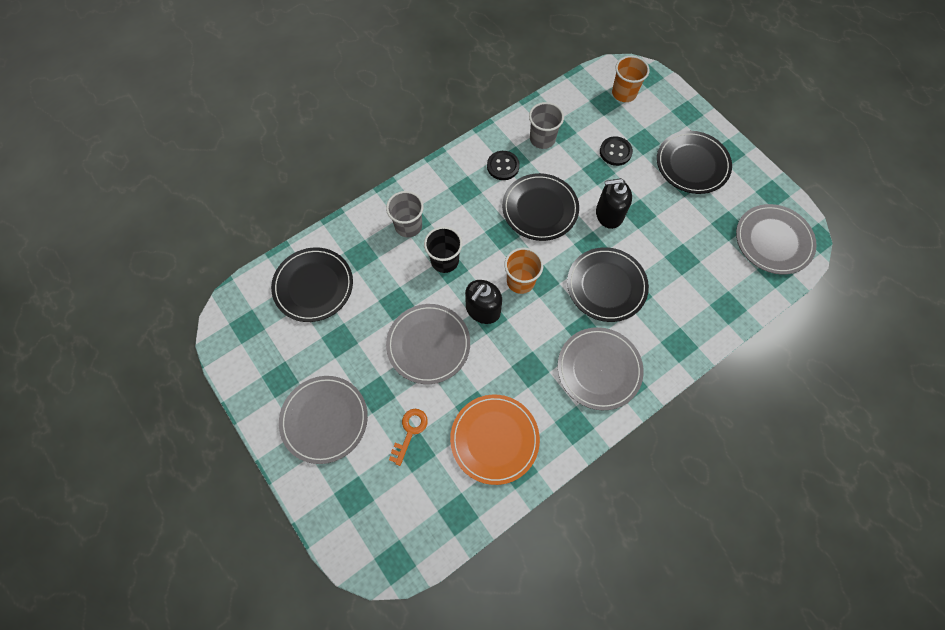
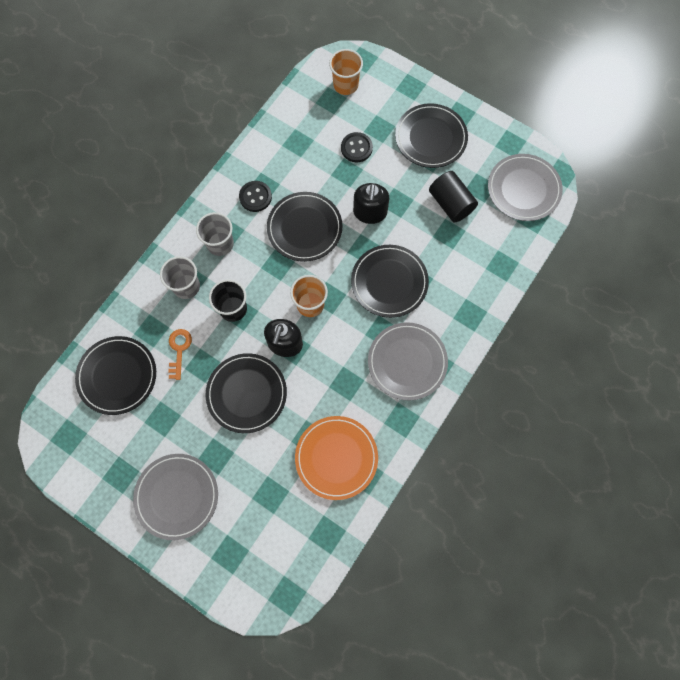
camera: 20 degrees left, 5 degrees up
grey plate [386,304,470,384] -> black plate [206,353,287,433]
orange key [389,409,428,466] -> orange key moved to [168,329,192,380]
grey cup [529,102,564,149] -> grey cup moved to [196,212,234,256]
black soap dispenser [596,178,632,229] -> black soap dispenser turned 60 degrees counterclockwise [353,183,389,224]
none -> black cylinder [429,171,478,222]

